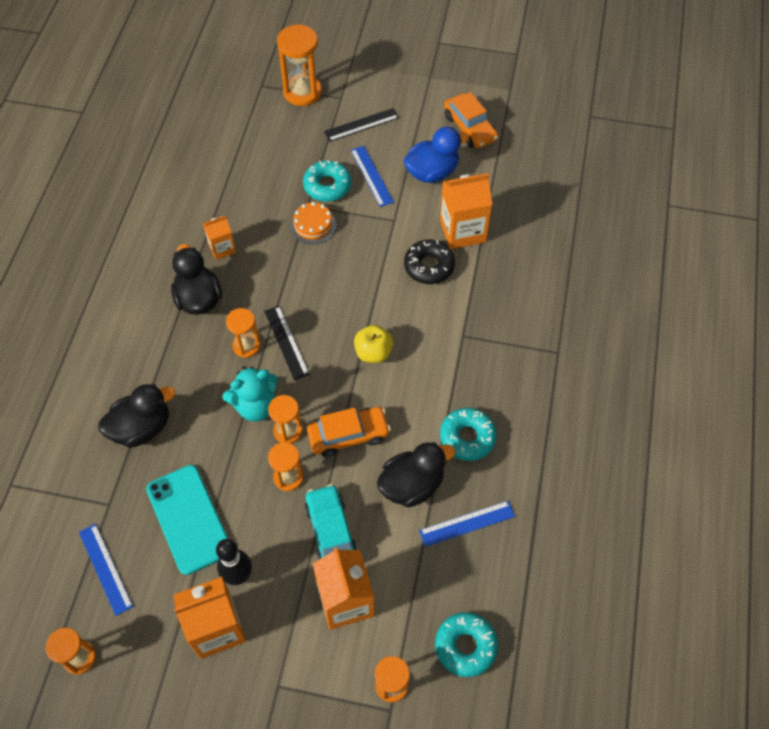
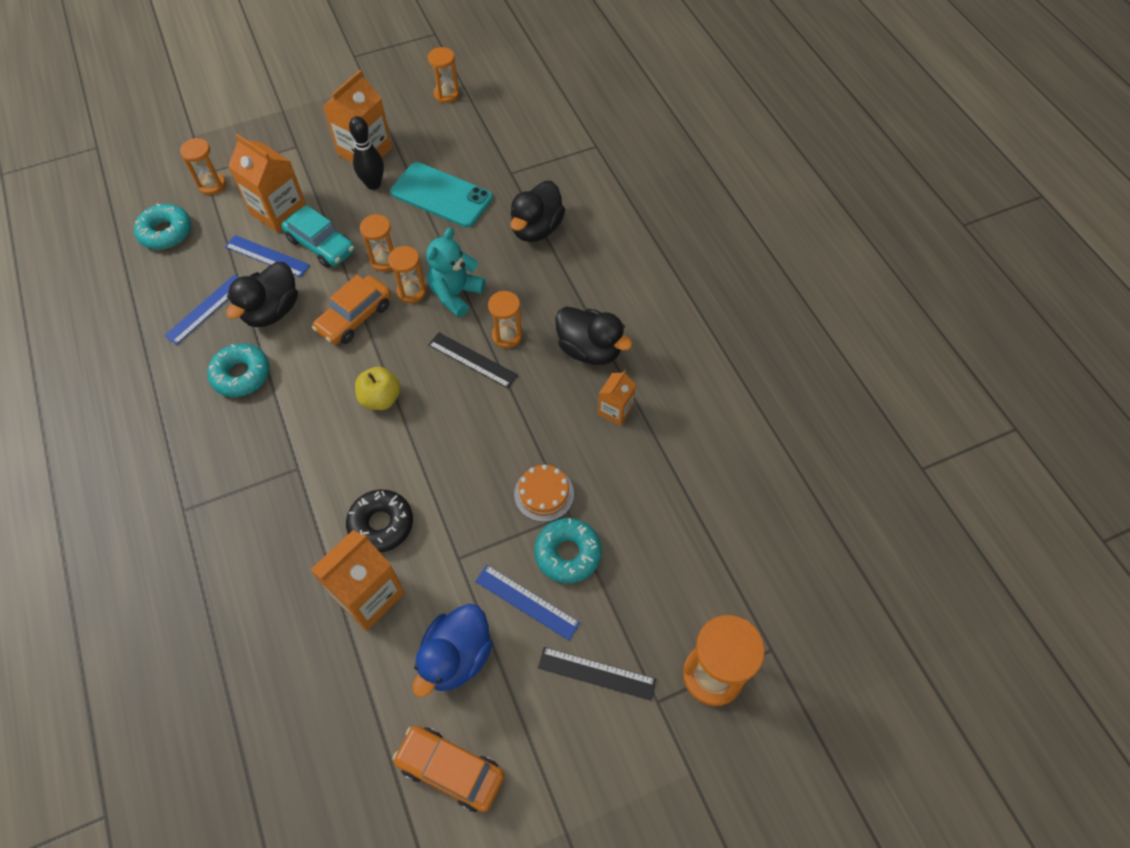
camera: 145 degrees right, 0 degrees up
blue ruler [79,524,133,616] -> blue ruler moved to [225,235,310,277]
black ruler [324,108,399,142] -> black ruler turned 75 degrees clockwise [538,647,656,701]

